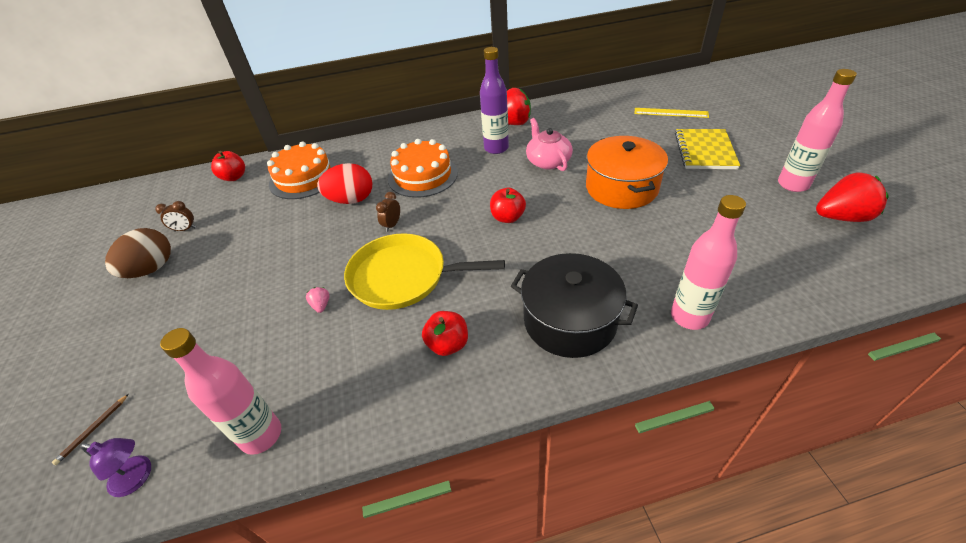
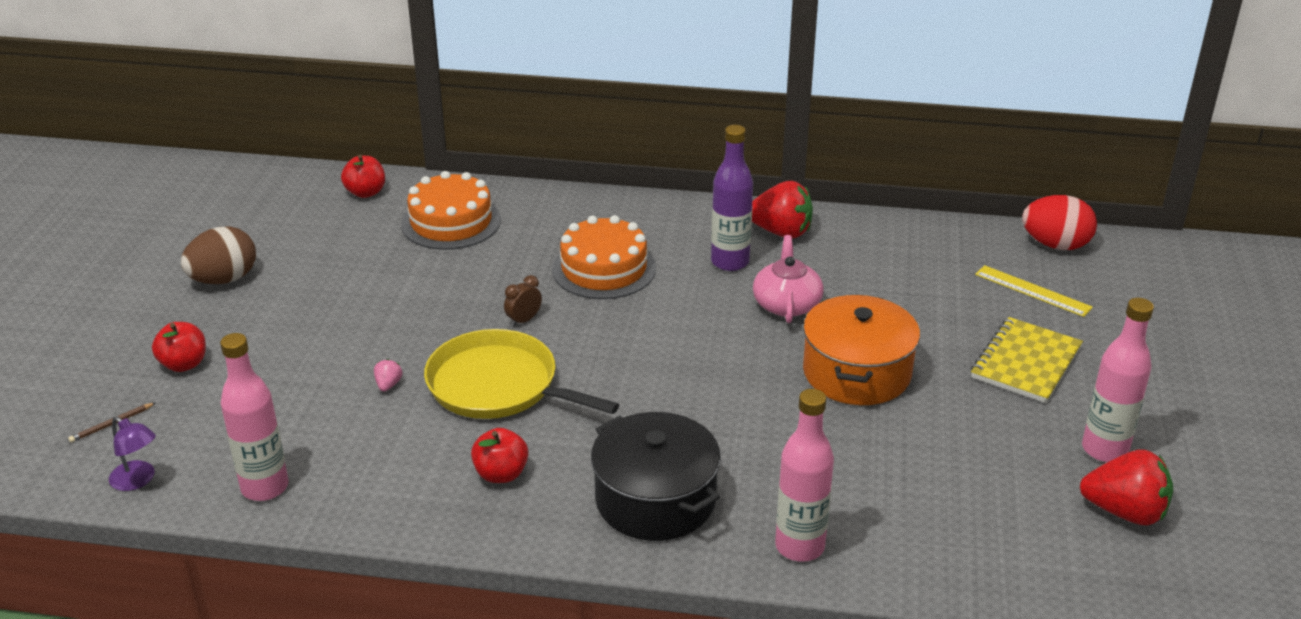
camera: 20 degrees right, 10 degrees down
brown clock [155,201,196,232] -> none
red egg [317,163,372,204] -> red egg moved to [1022,195,1097,250]
red apple [490,188,526,223] -> red apple moved to [152,322,206,372]

